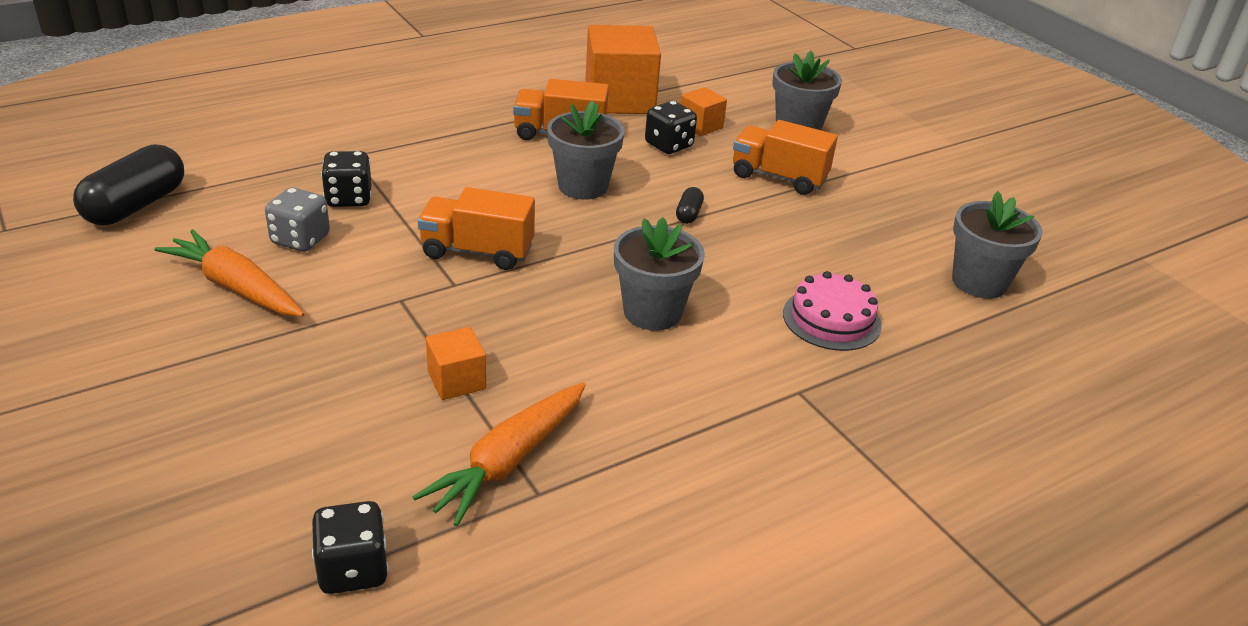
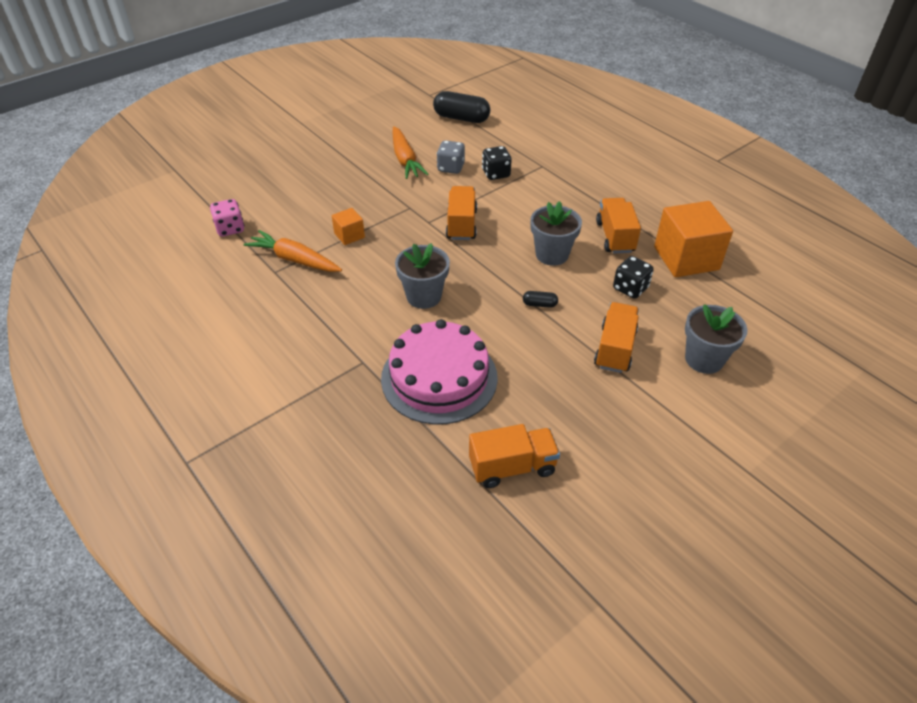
camera: 85 degrees right, 10 degrees up
orange carrot [155,229,304,317] -> orange carrot turned 135 degrees clockwise [393,126,428,179]
black dice [312,501,389,594] -> pink dice [210,199,245,236]
orange cube [681,87,727,136] -> none
pink cake [783,271,882,351] -> pink cake [381,319,498,425], size x1.77
grey flower pot [952,191,1043,299] -> orange truck [469,424,560,488]

